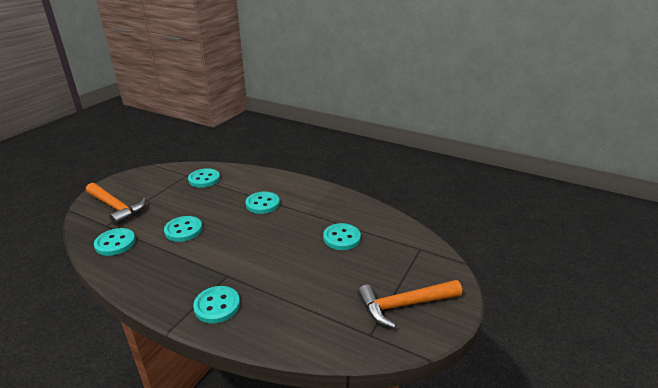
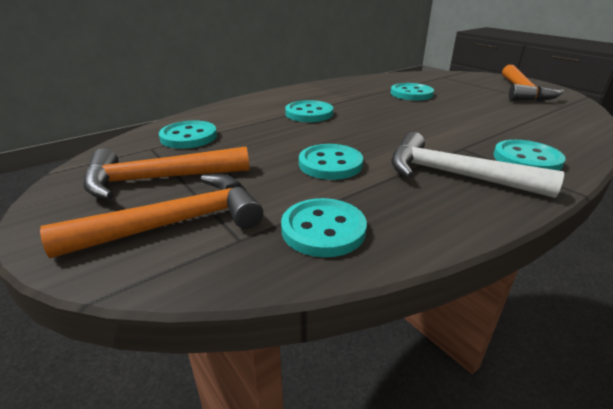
camera: 65 degrees left, 0 degrees up
none -> orange hammer [83,146,249,199]
none -> white hammer [391,132,564,198]

